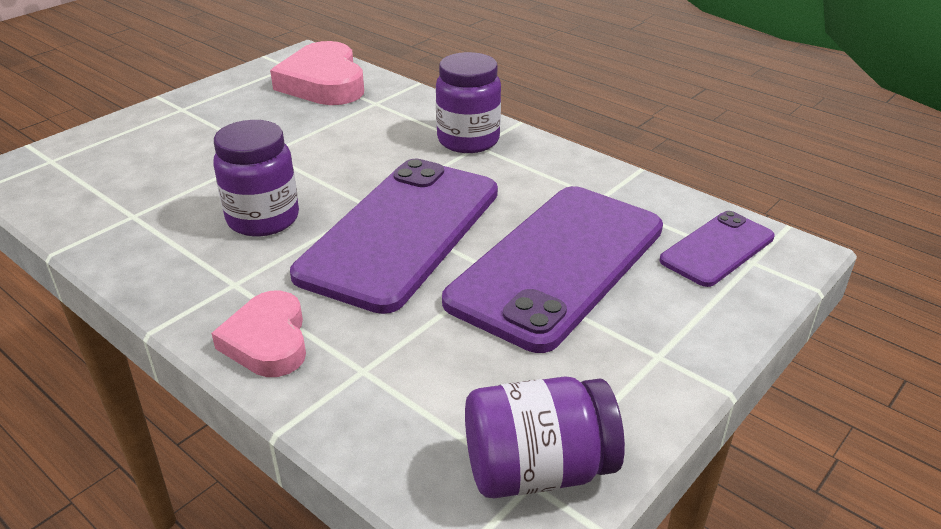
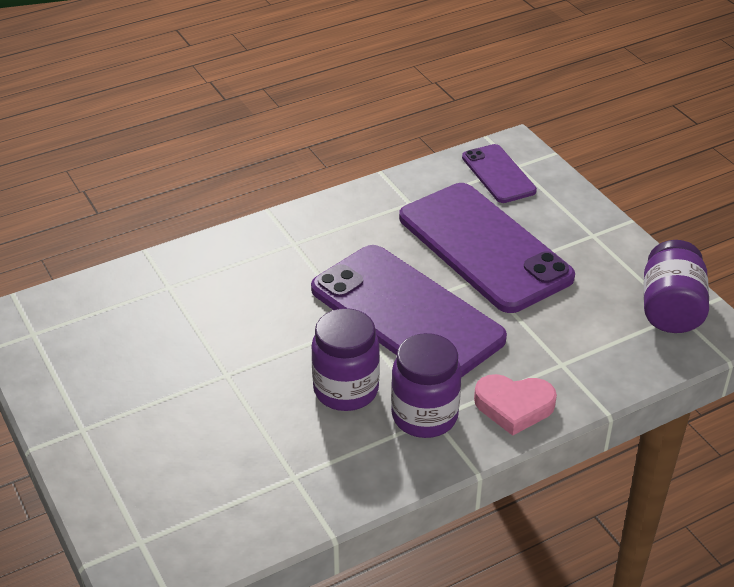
camera: 70 degrees left, 5 degrees up
pink heart [270,41,364,105] -> none
purple jar [436,52,501,153] -> purple jar moved to [391,333,462,438]

